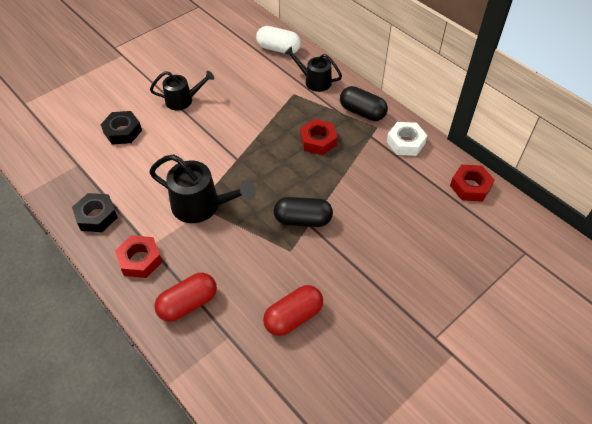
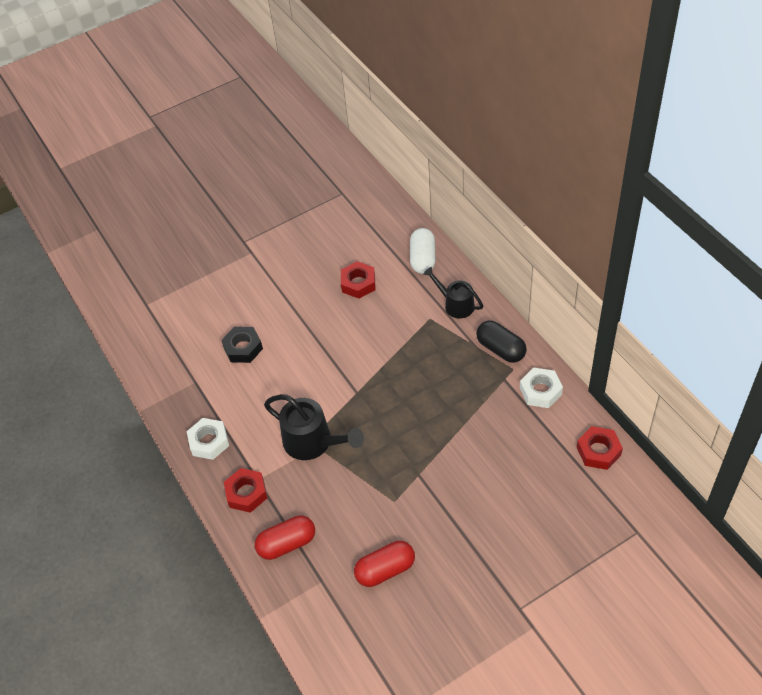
camera: 15 degrees right, 0 degrees up
black nut [72,193,118,232] -> white nut [186,418,229,460]
black watering can [150,71,214,110] -> none
white capsule [256,26,301,54] -> white capsule turned 60 degrees clockwise [410,228,435,274]
black capsule [274,197,333,227] -> none
red nut [300,119,337,155] -> red nut moved to [341,261,376,299]

